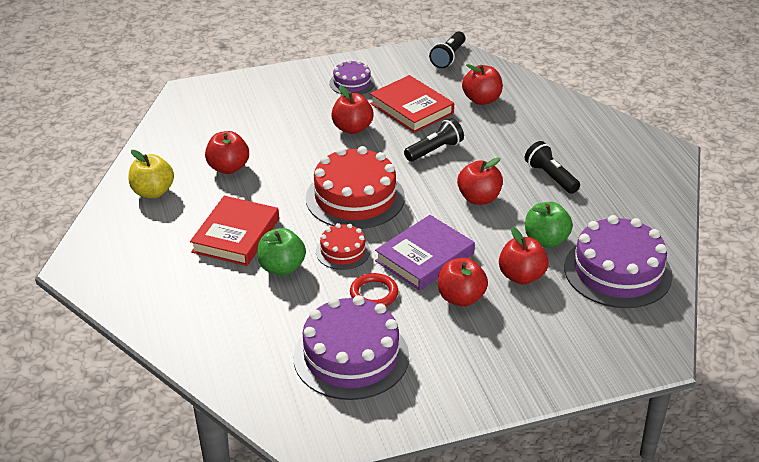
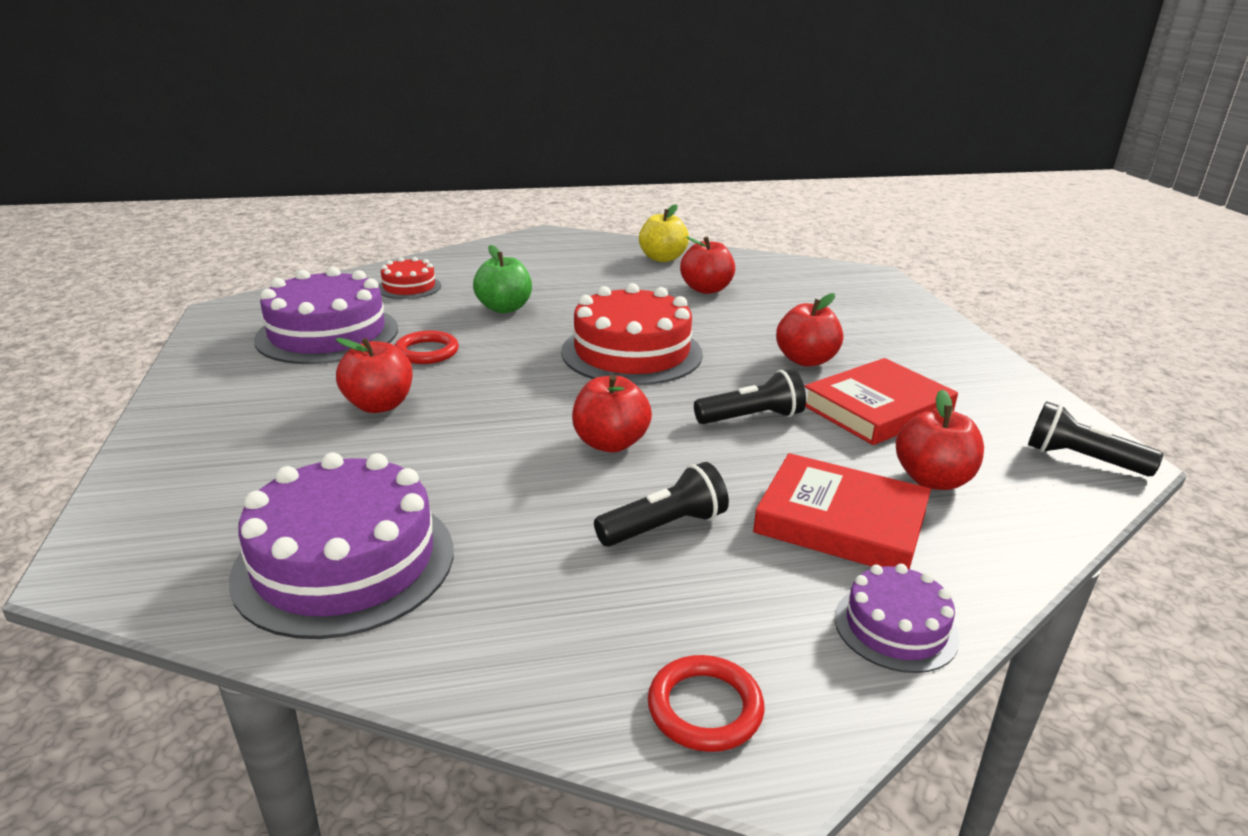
camera: 95 degrees right, 10 degrees down
red book [190,196,279,266] -> red book moved to [753,453,931,569]
red cake [316,223,370,270] -> red cake moved to [378,257,441,299]
purple cake [330,60,375,95] -> purple cake moved to [835,564,960,673]
purple book [375,215,475,291] -> none
black flashlight [404,118,464,162] -> black flashlight turned 75 degrees counterclockwise [694,369,806,424]
red apple [499,227,549,285] -> none
green apple [525,202,573,248] -> none
none -> red ring [648,655,764,752]

